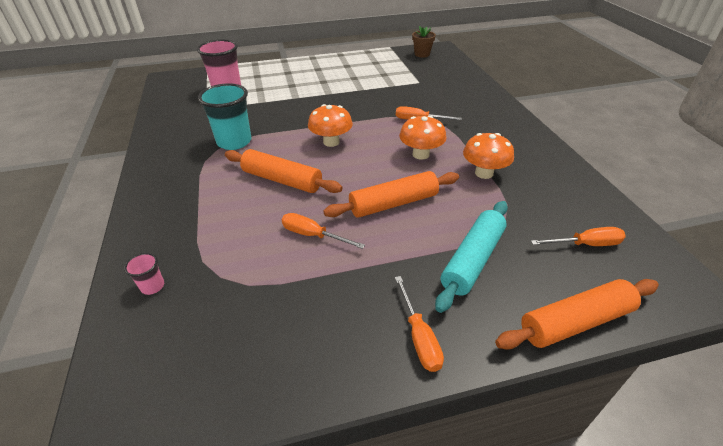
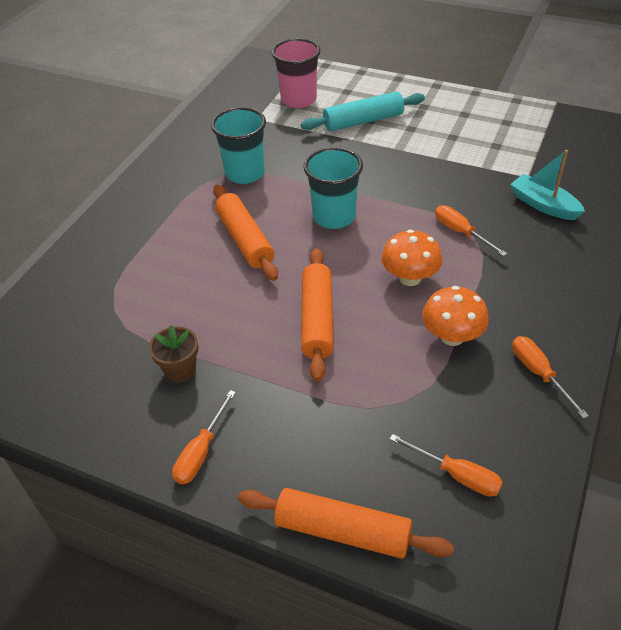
camera: 40 degrees right, 5 degrees up
pink cup [124,253,164,295] -> none
orange screwdriver [282,213,365,249] -> orange screwdriver moved to [512,336,589,419]
orange mushroom [308,104,353,147] -> turquoise cup [303,147,363,229]
orange rolling pin [324,171,459,218] -> orange rolling pin turned 75 degrees clockwise [301,248,334,382]
brown flower pot [412,26,436,58] -> brown flower pot moved to [149,325,198,383]
turquoise rolling pin [435,201,508,313] -> turquoise rolling pin moved to [301,91,425,132]
none -> turquoise boat [510,150,585,220]

